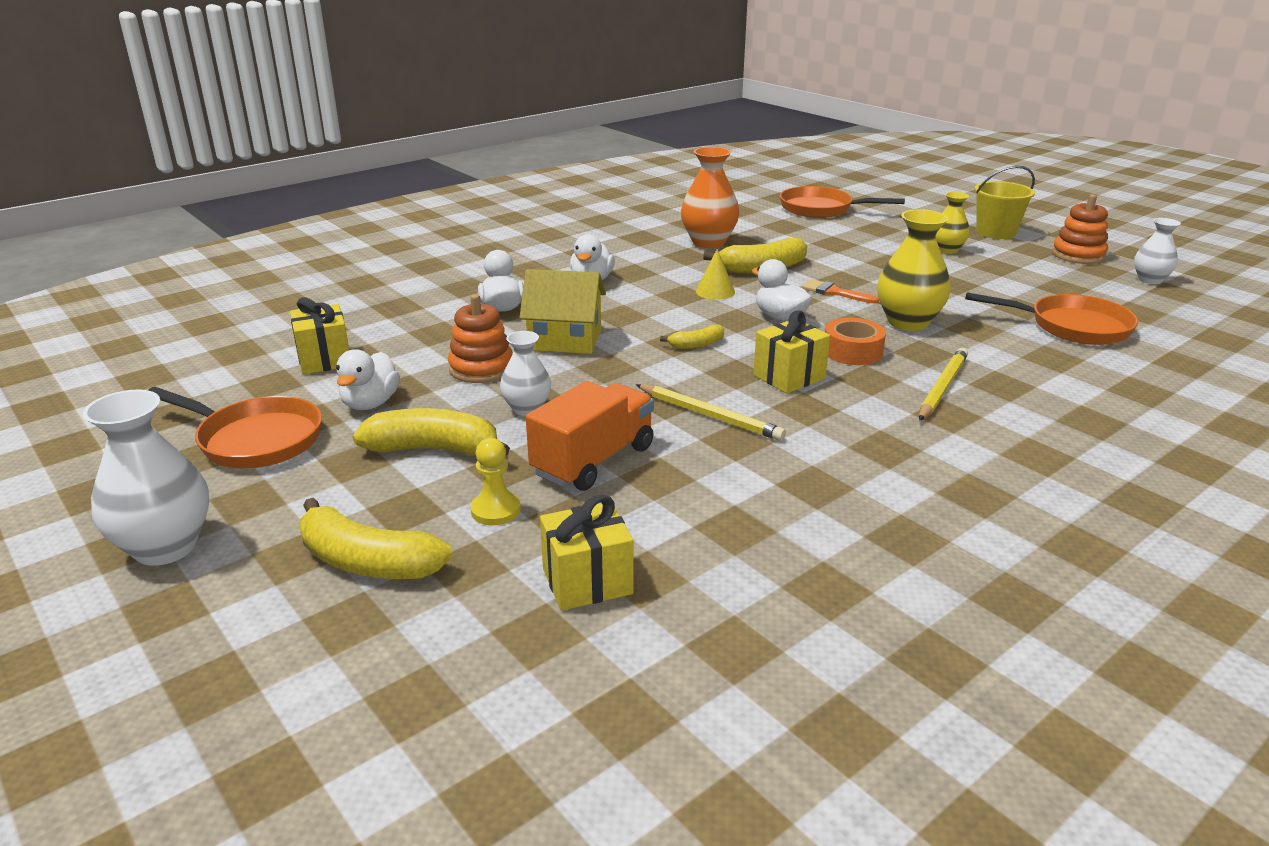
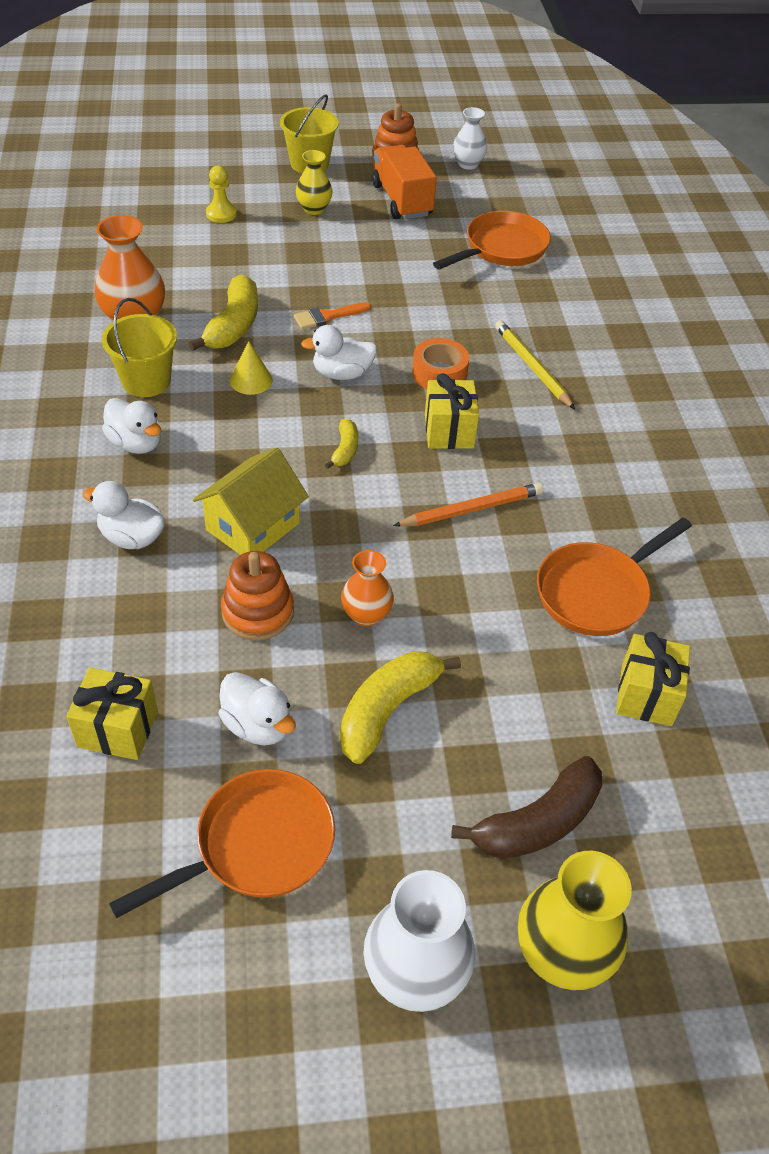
camera: 60 degrees left, 20 degrees up
yellow banana [300,498,452,579] -> brown banana [451,756,602,859]
yellow pawn [470,438,521,525] -> yellow pawn moved to [206,166,237,223]
white vase [500,331,551,416] -> orange vase [341,550,394,626]
orange truck [526,381,654,491] -> orange truck moved to [372,145,437,219]
yellow pencil [636,384,786,441] -> orange pencil [393,483,544,527]
orange pan [780,186,905,218] -> orange pan moved to [537,518,692,636]
yellow vase [877,209,951,331] -> yellow vase moved to [518,851,632,990]
none -> yellow bucket [102,298,177,397]

